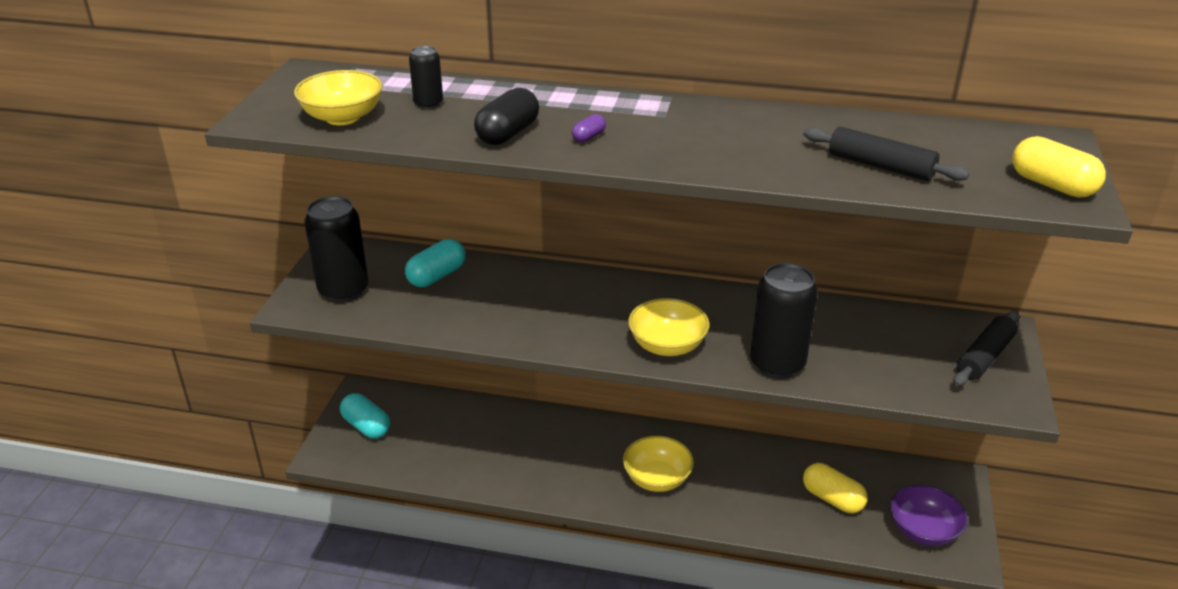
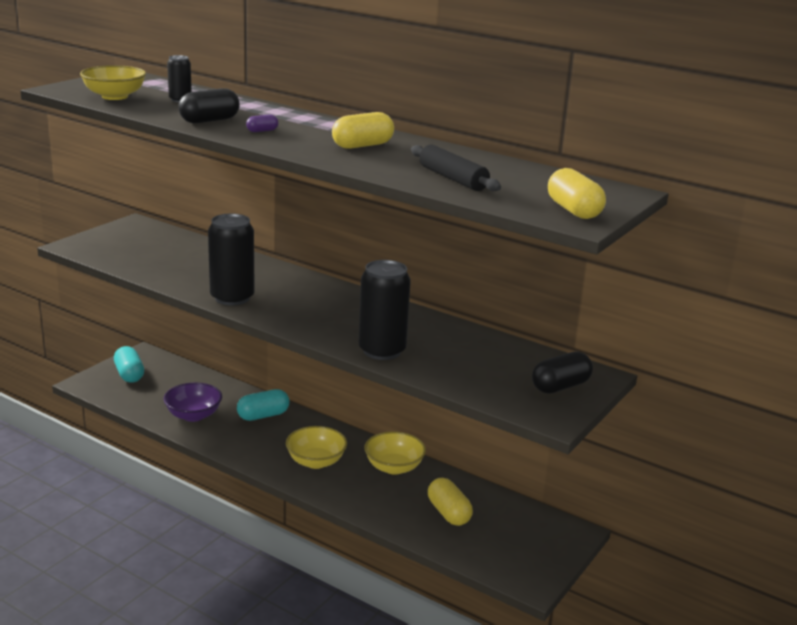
camera: 20 degrees right, 10 degrees down
black can [304,196,369,302] -> black can moved to [208,213,255,306]
turquoise capsule [405,239,465,287] -> turquoise capsule moved to [237,389,290,421]
yellow bowl [628,298,710,356] -> yellow bowl moved to [365,431,426,475]
purple bowl [890,484,968,546] -> purple bowl moved to [164,383,222,422]
black rolling pin [953,311,1019,387] -> black capsule [532,352,593,393]
none -> yellow capsule [332,112,394,149]

